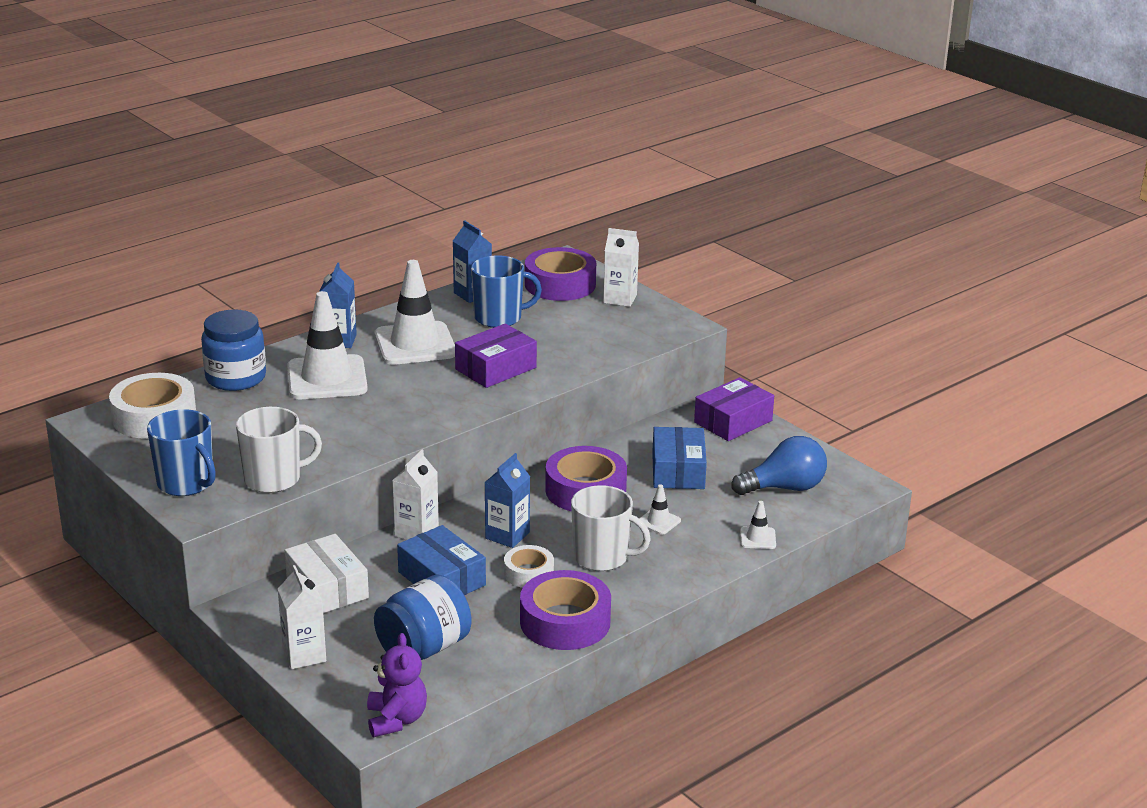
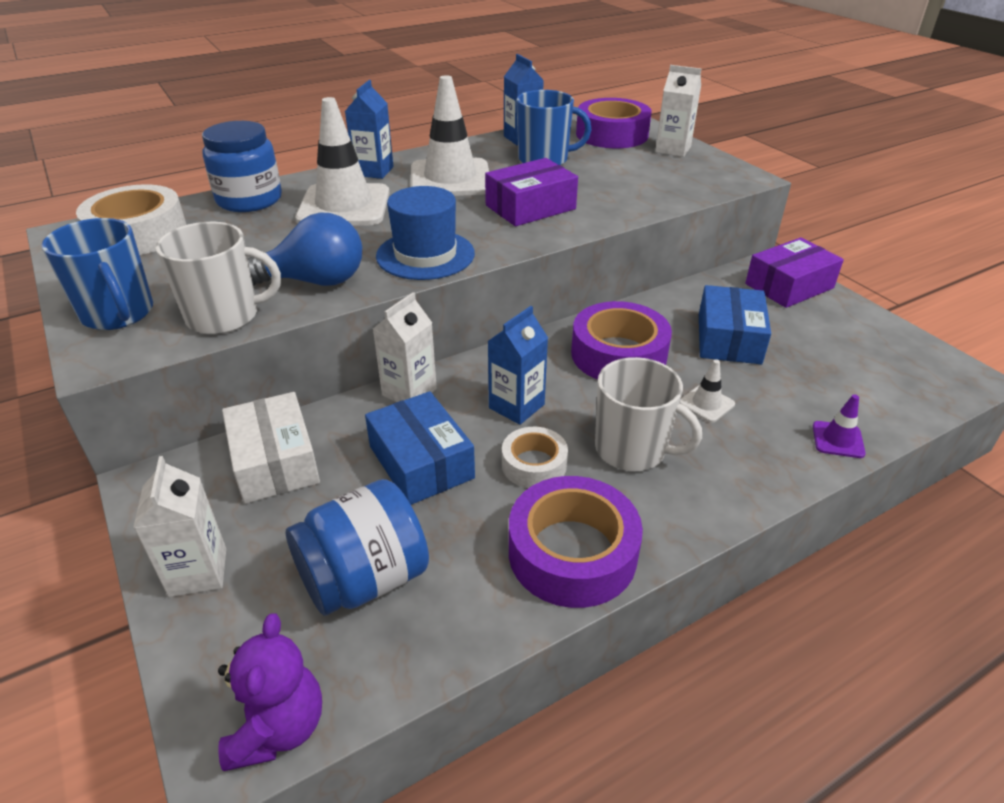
camera: 10 degrees right, 10 degrees up
blue light bulb [731,436,827,495] -> blue light bulb moved to [248,212,362,286]
white traffic cone [740,501,776,549] -> purple traffic cone [813,394,866,458]
none -> blue hat [376,186,475,280]

